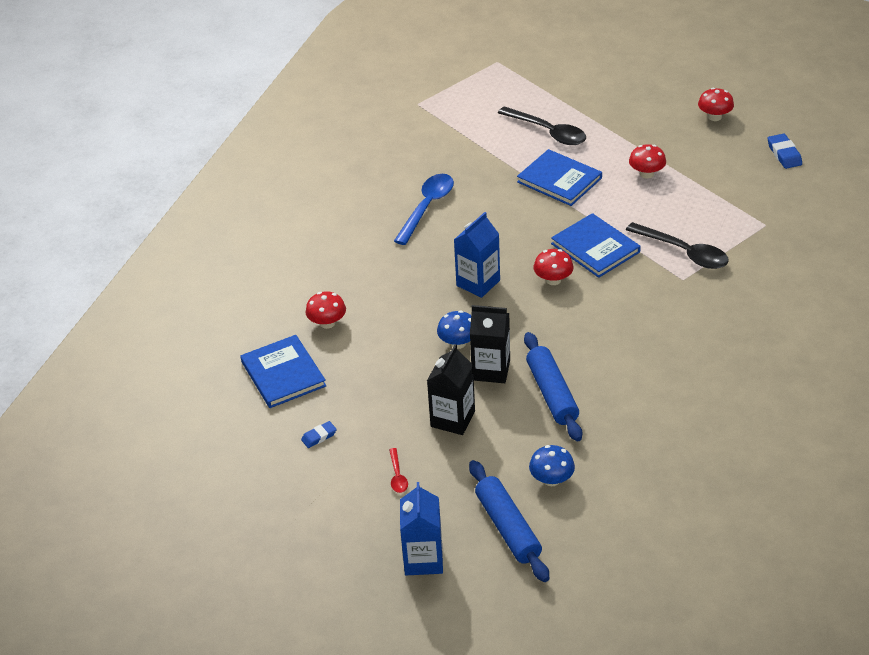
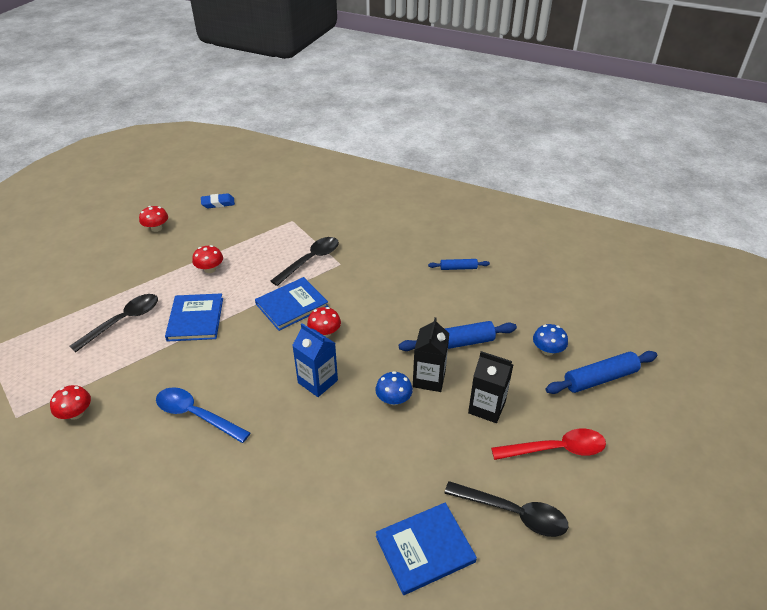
camera: 90 degrees left, 0 degrees up
blue eraser [301,421,337,448] -> black spoon [444,481,568,537]
red mushroom [306,291,346,329] -> red mushroom moved to [50,385,91,420]
red spoon [389,448,408,493] -> red spoon [491,429,606,460], size x2.10
blue carton [400,482,443,575] -> none
blue book [517,149,602,206] -> blue book turned 45 degrees counterclockwise [165,293,223,342]
none -> blue rolling pin [428,259,490,270]

